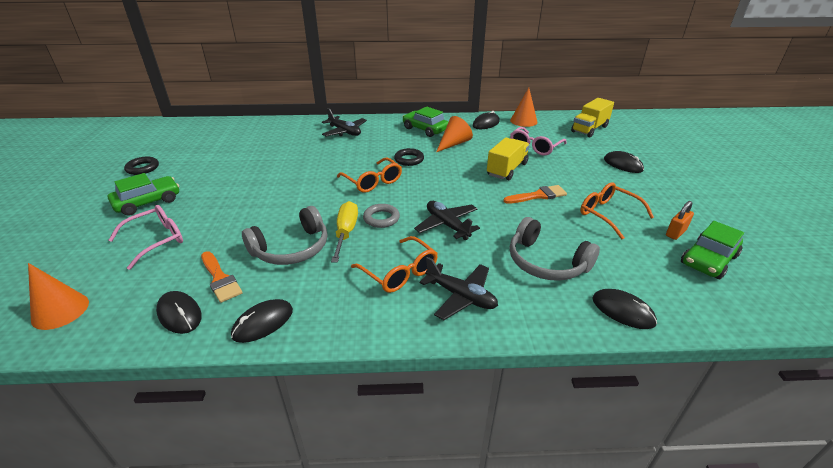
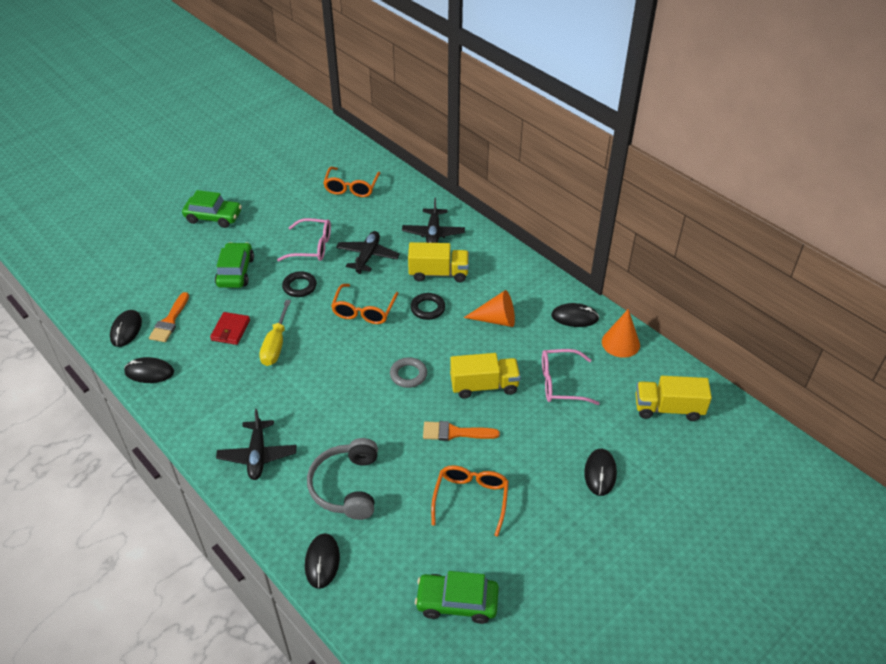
camera: 50 degrees right, 10 degrees up
orange cone [28,263,89,330] -> none
pink glasses [109,205,183,270] -> pink glasses moved to [277,218,331,261]
black ring [124,156,159,175] -> black ring moved to [282,271,317,297]
grey headphones [242,206,327,265] -> red wallet [210,312,250,345]
yellow screwdriver [331,201,358,263] -> yellow screwdriver turned 135 degrees clockwise [259,300,291,366]
orange glasses [351,236,438,293] -> orange glasses moved to [323,167,381,197]
grey ring [363,204,400,228] -> grey ring moved to [390,357,427,388]
green car [403,107,448,137] -> green car moved to [215,242,254,288]
black plane [414,201,480,240] -> black plane moved to [336,231,400,274]
orange brush [503,185,567,204] -> orange brush turned 150 degrees clockwise [423,421,500,441]
orange padlock [666,201,694,240] -> none
none -> yellow truck [408,242,469,282]

